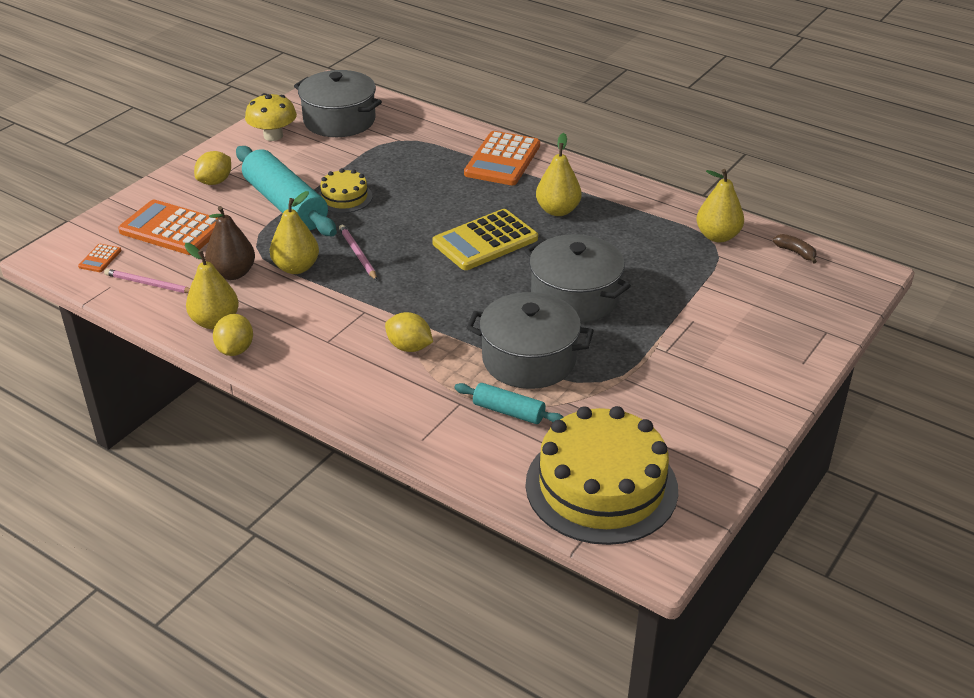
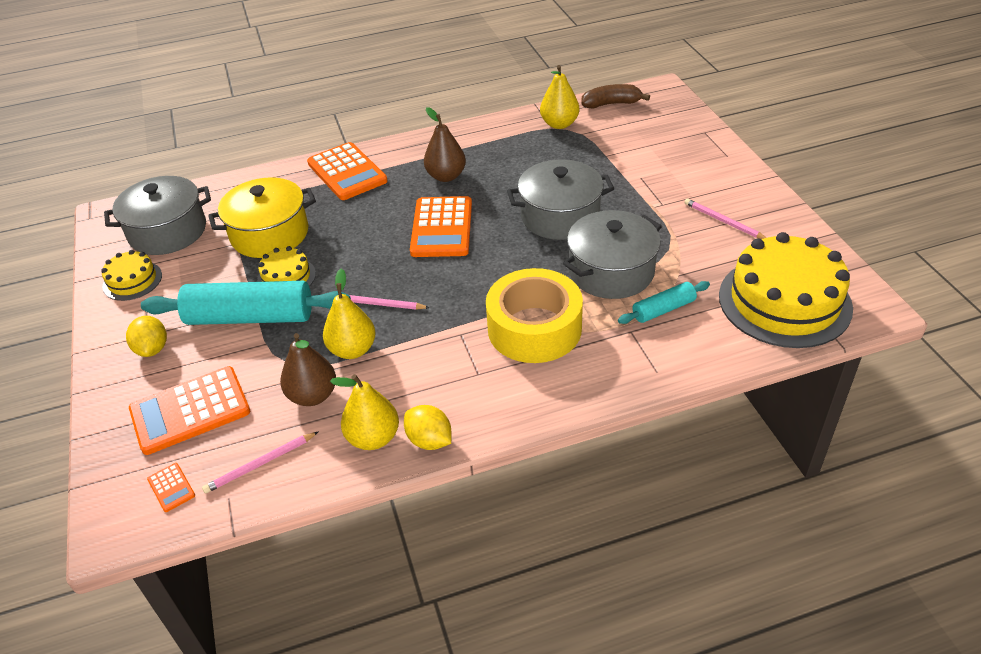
camera: 50 degrees left, 5 degrees up
yellow mushroom [245,93,297,141] -> yellow cake [101,250,162,301]
yellow lemon [385,312,433,352] -> yellow tape [486,268,583,363]
yellow calculator [432,209,538,270] -> orange calculator [410,196,472,257]
yellow pear [536,133,582,216] -> brown pear [424,107,466,182]
brown banana [773,234,817,264] -> brown banana [581,84,650,108], size x1.61
none -> yellow pot [208,178,316,258]
none -> pink pencil [684,198,767,239]

